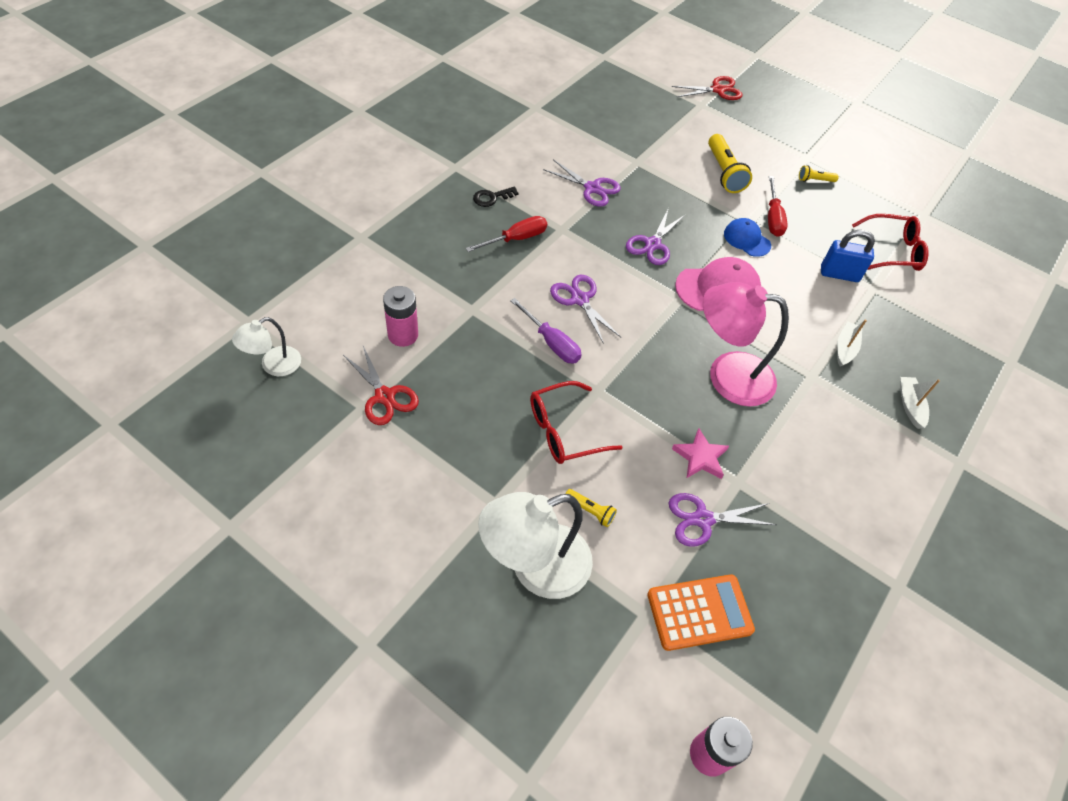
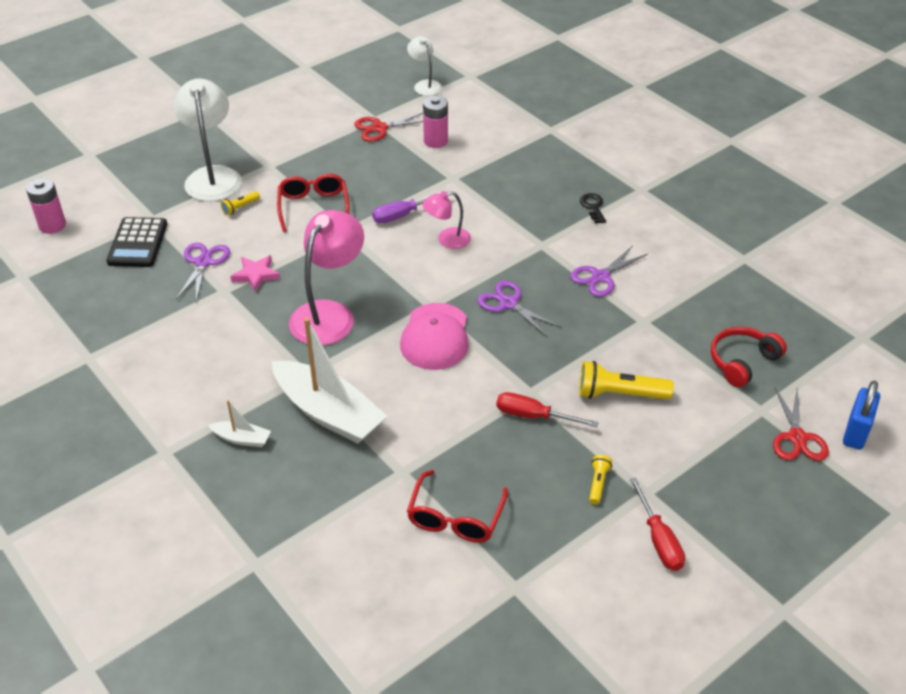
camera: 110 degrees right, 10 degrees down
red screwdriver [465,216,547,252] -> red screwdriver moved to [629,477,685,571]
purple scissors [550,275,622,344] -> pink lamp [422,191,471,249]
orange calculator [648,574,755,651] -> black calculator [106,217,167,267]
blue cap [724,218,771,257] -> none
blue padlock [821,230,875,282] -> blue padlock moved to [843,381,880,450]
white boat [837,320,867,367] -> white boat [272,317,387,444], size x2.23
none -> red headphones [711,327,787,387]

